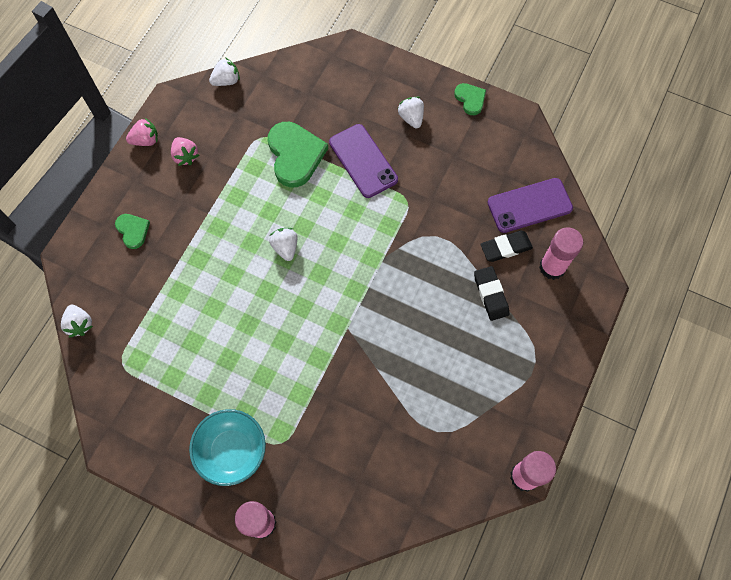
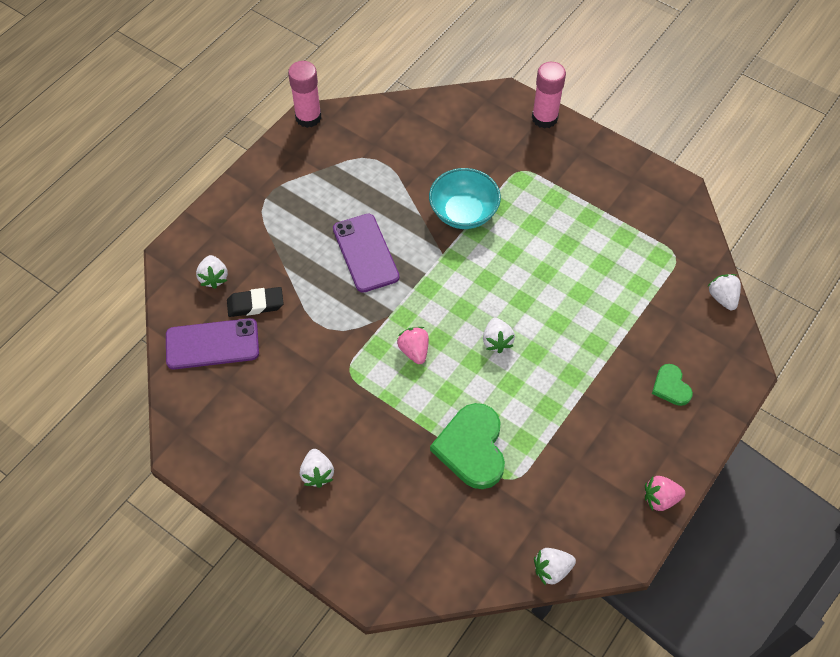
camera: 170 degrees left, 10 degrees down
pink strawberry [171,137,199,166] -> pink strawberry moved to [397,327,429,364]
turquoise bowl [189,409,266,486] -> turquoise bowl moved to [429,168,501,229]
purple phone [329,124,398,198] -> purple phone moved to [333,214,399,293]
green heart [454,83,486,115] -> none
black eraser [474,266,509,321] -> none
pink glue stick [539,228,583,280] -> white strawberry [196,255,228,289]

